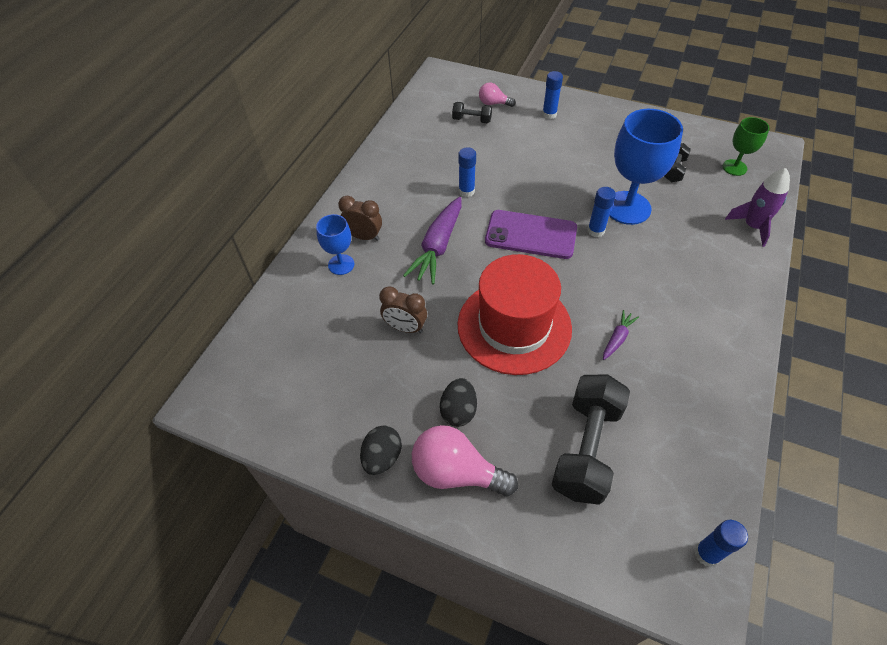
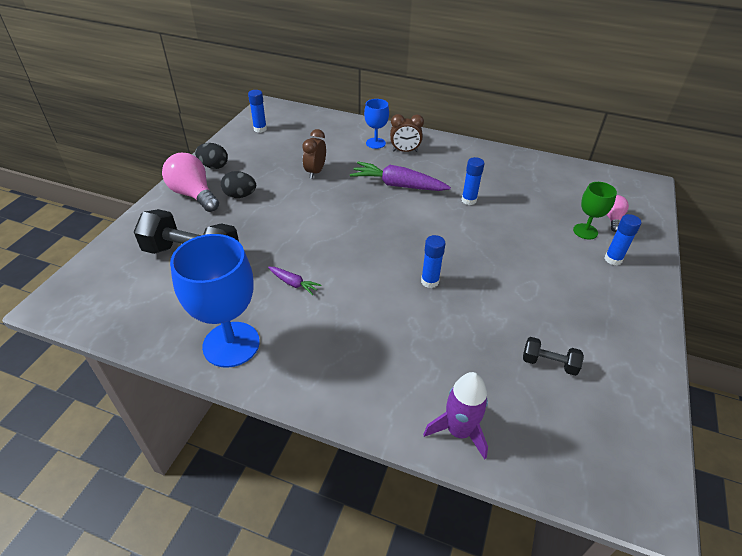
camera: 85 degrees right, 10 degrees down
brown clock [338,196,382,241] -> brown clock turned 75 degrees clockwise [390,114,424,152]
pink light bulb [412,425,518,497] -> pink light bulb turned 60 degrees counterclockwise [162,153,219,212]
black dumbbell [452,102,492,124] -> none
red hat [458,254,572,375] -> none
purple phone [485,210,577,259] -> none
blue goblet [609,109,683,225] -> blue goblet moved to [170,234,260,368]
blue glue stick [694,520,748,567] -> blue glue stick moved to [248,90,267,133]
green goblet [723,117,769,176] -> green goblet moved to [573,182,617,239]

